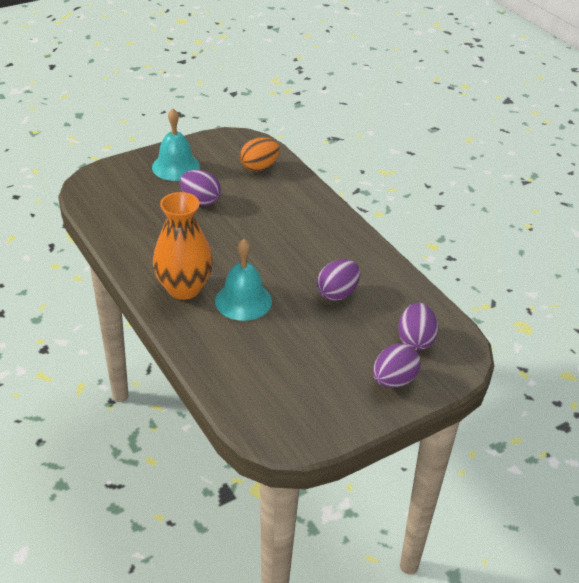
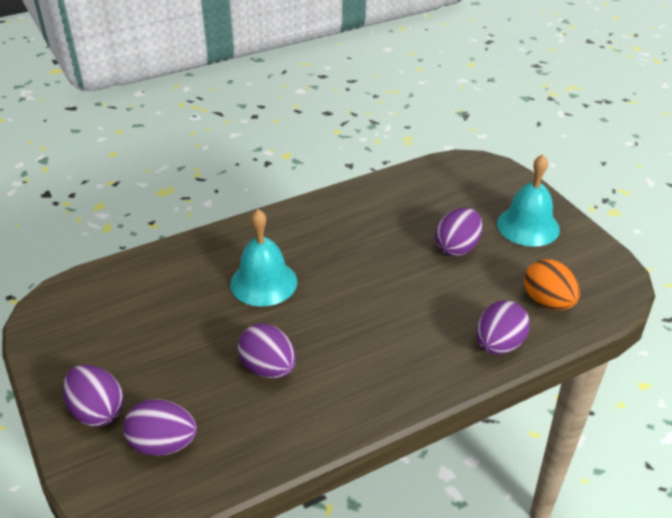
camera: 95 degrees right, 0 degrees up
orange vase [153,192,213,300] -> none
none -> purple egg [476,301,530,354]

